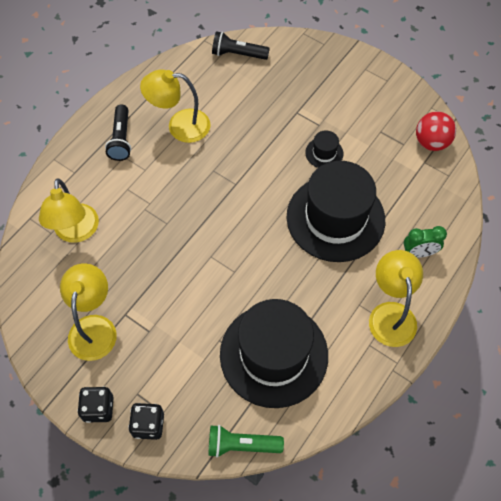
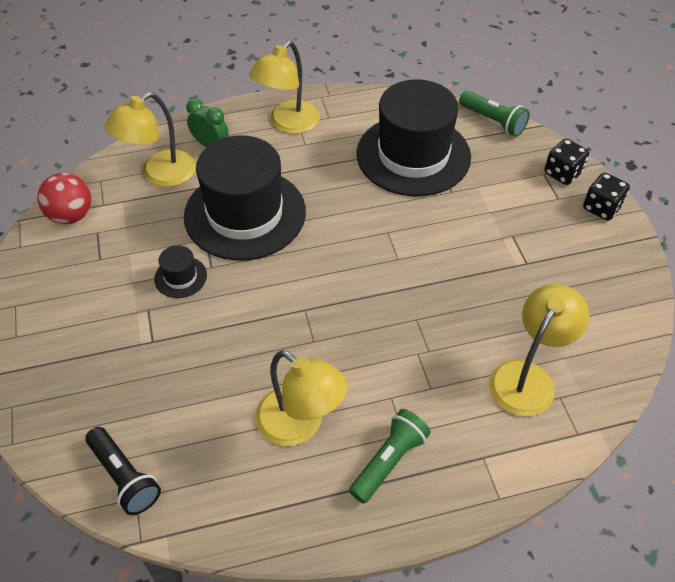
camera: 140 degrees left, 10 degrees down
yellow lamp [60,263,117,361] -> yellow lamp moved to [105,92,196,187]
black flashlight [105,105,131,161] -> green flashlight [349,409,431,504]

